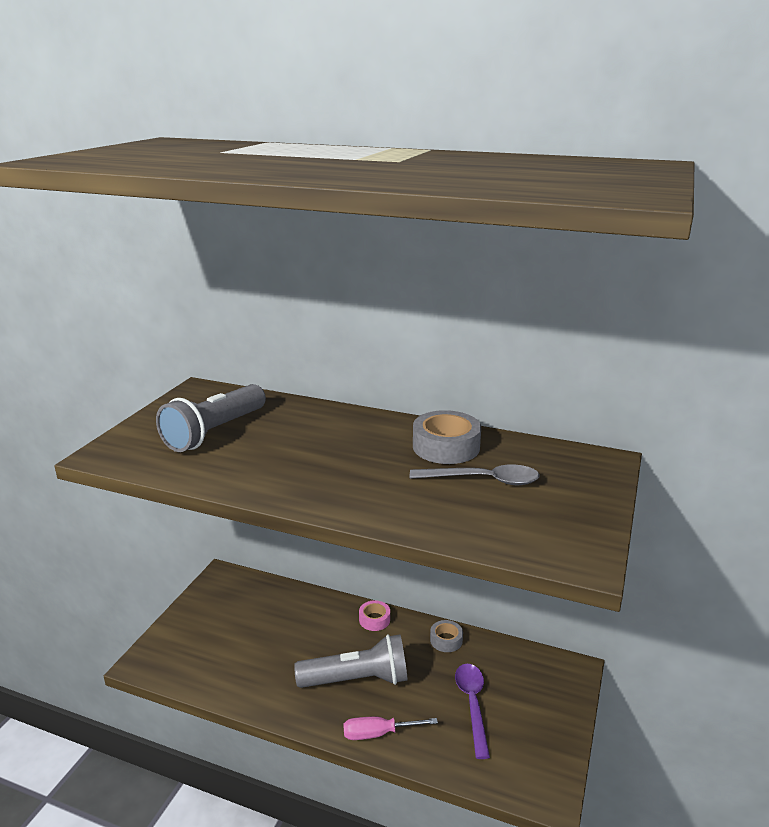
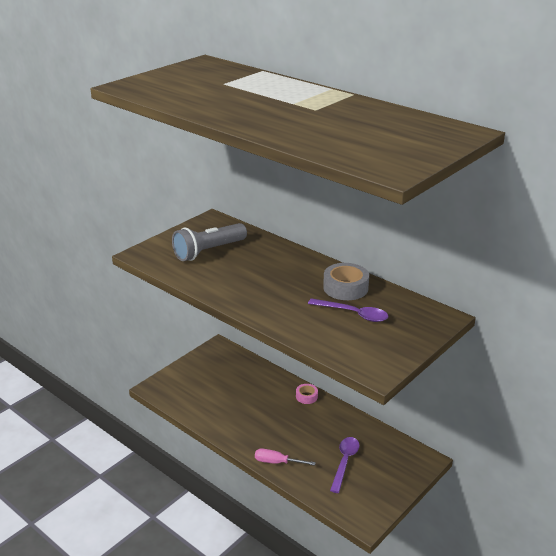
camera: 20 degrees right, 5 degrees up
grey flashlight [294,634,408,688] -> none
grey spoon [410,464,540,485] -> purple spoon [308,298,388,322]
grey tape [430,620,463,652] -> none

